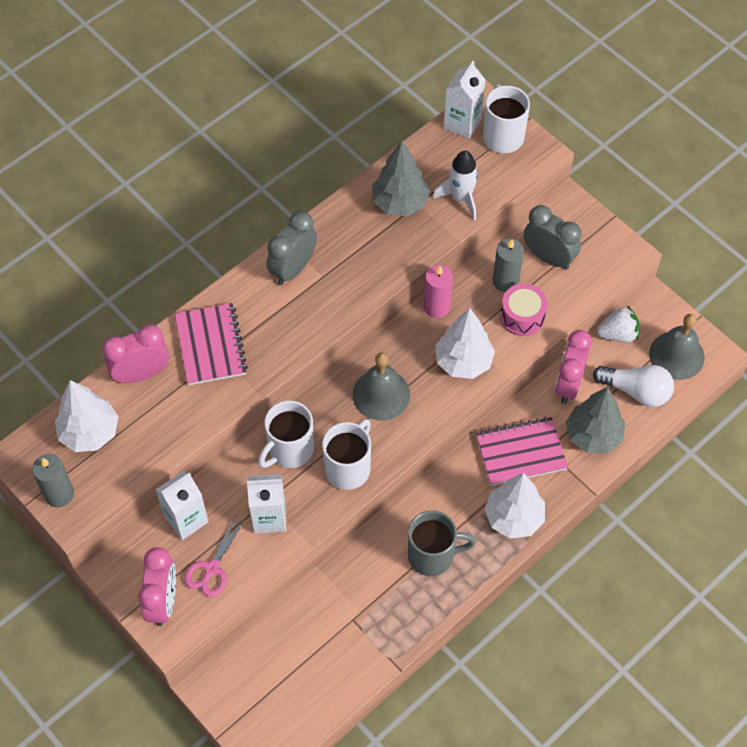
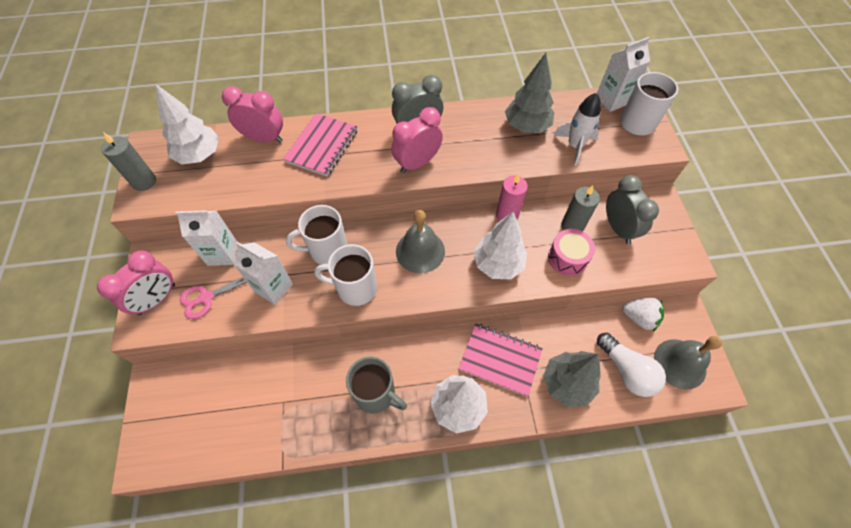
camera: 35 degrees right, 0 degrees up
white mug [322,419,371,490] -> white mug turned 150 degrees counterclockwise [314,244,377,306]
pink clock [555,330,592,404] -> pink clock moved to [391,107,443,173]

